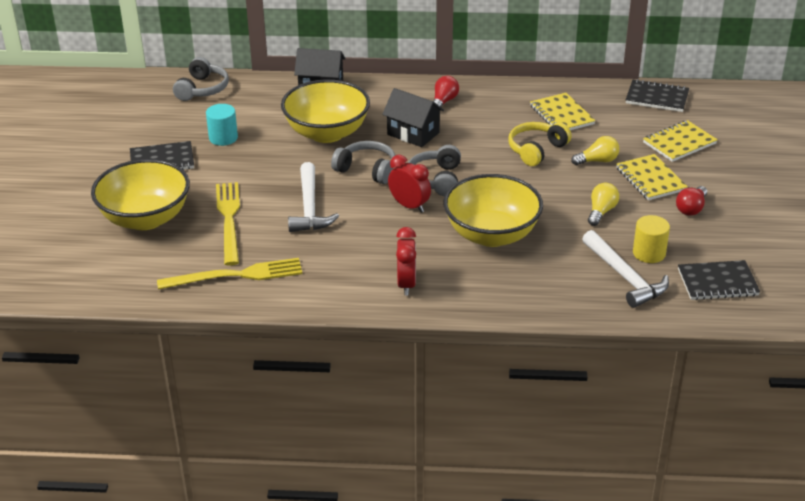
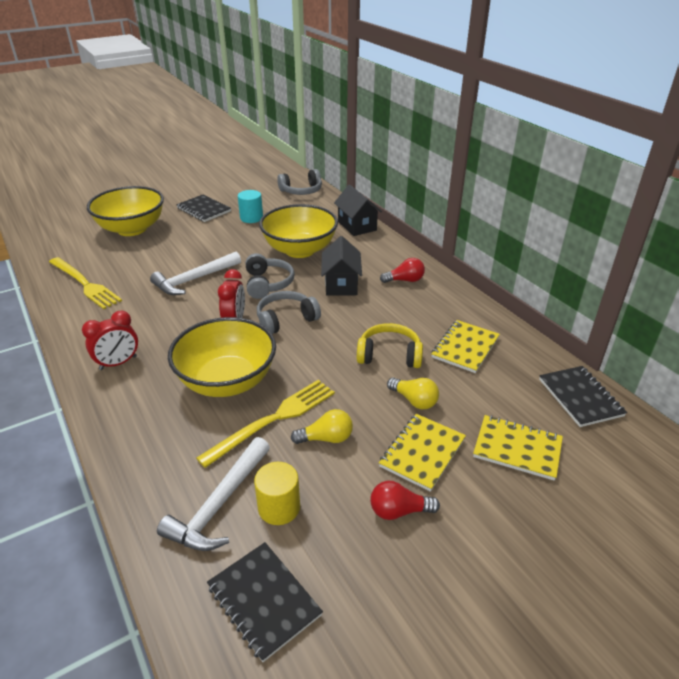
camera: 55 degrees right, 0 degrees up
yellow fork [216,182,240,266] -> yellow fork moved to [196,380,335,468]

